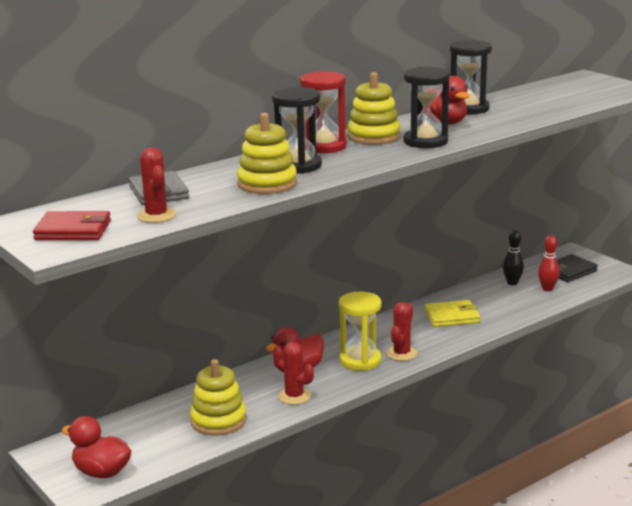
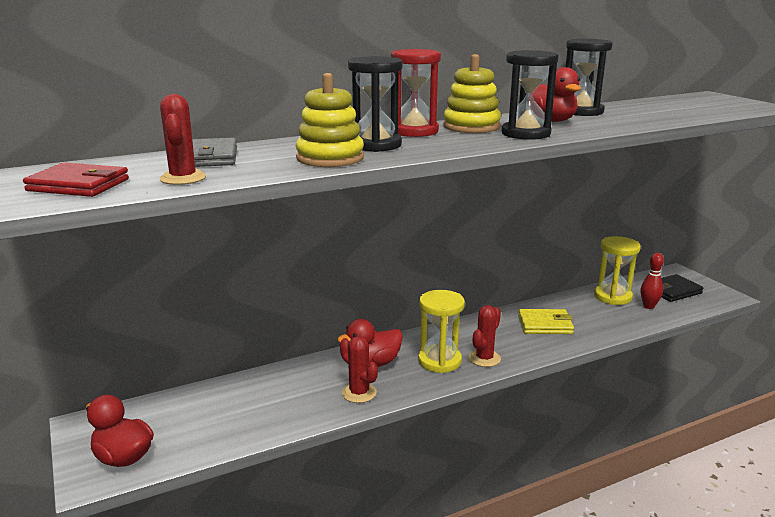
camera: 10 degrees right, 0 degrees up
yellow stacking toy [190,359,247,435] -> none
black bowling pin [503,230,524,285] -> yellow hourglass [594,236,641,305]

